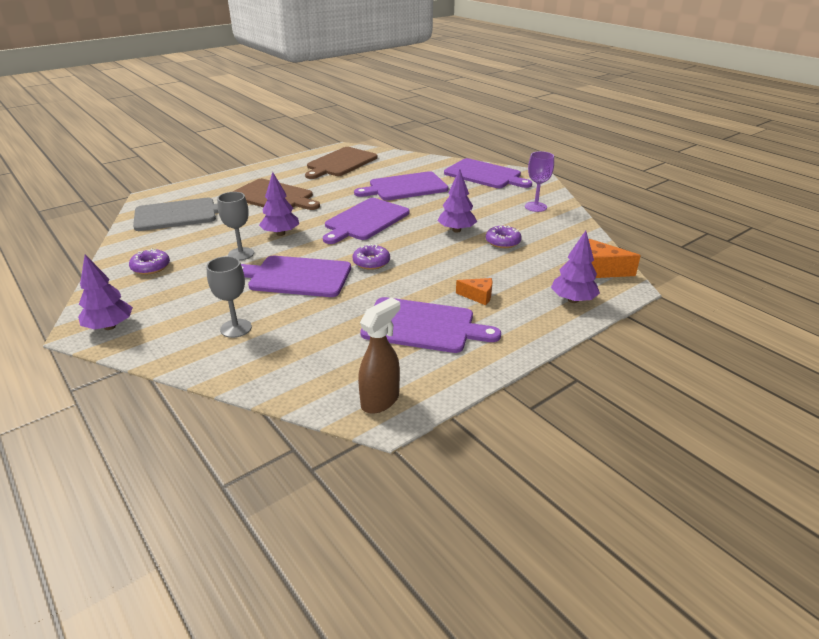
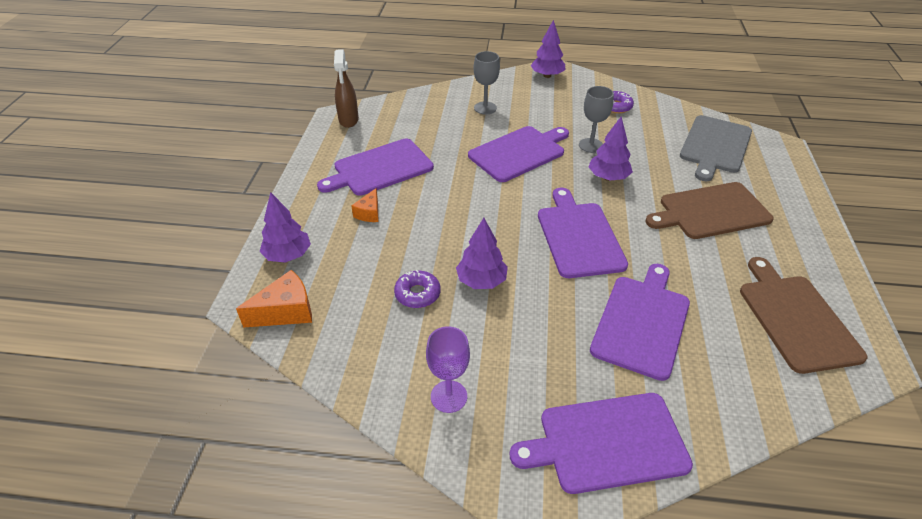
camera: 135 degrees right, 10 degrees up
purple donut [352,244,390,270] -> none
orange cheese [456,278,492,305] -> orange cheese turned 45 degrees counterclockwise [351,188,379,222]

